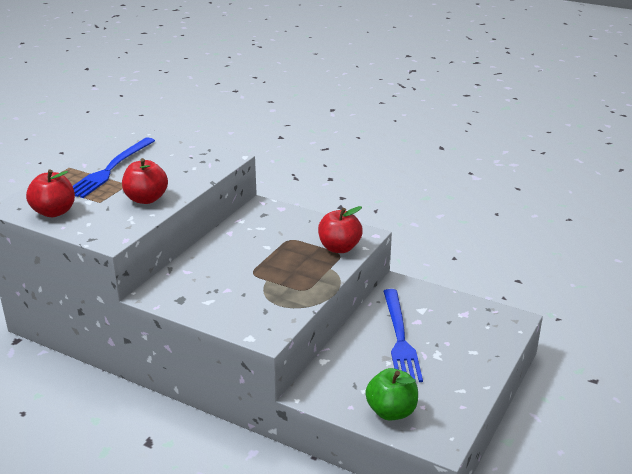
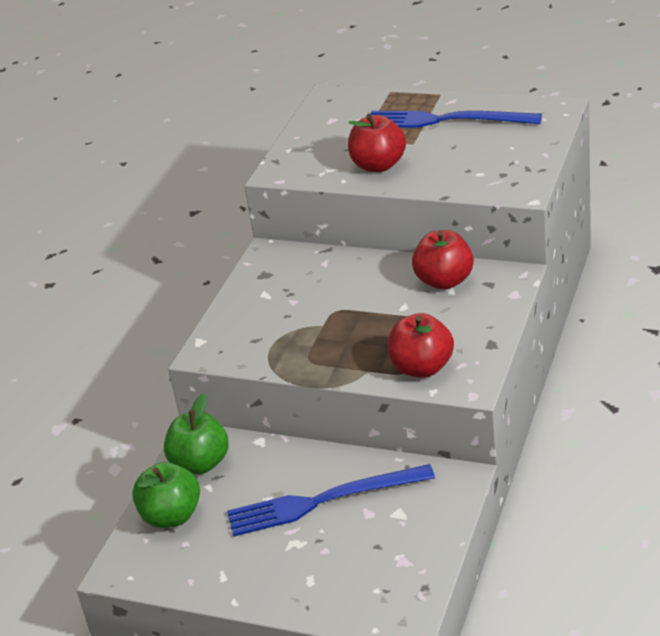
camera: 85 degrees right, 5 degrees up
red apple [26,169,75,217] -> red apple moved to [412,230,474,290]
none -> green apple [164,394,229,474]

